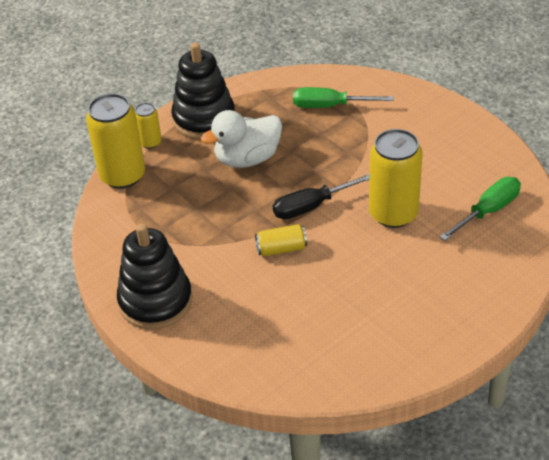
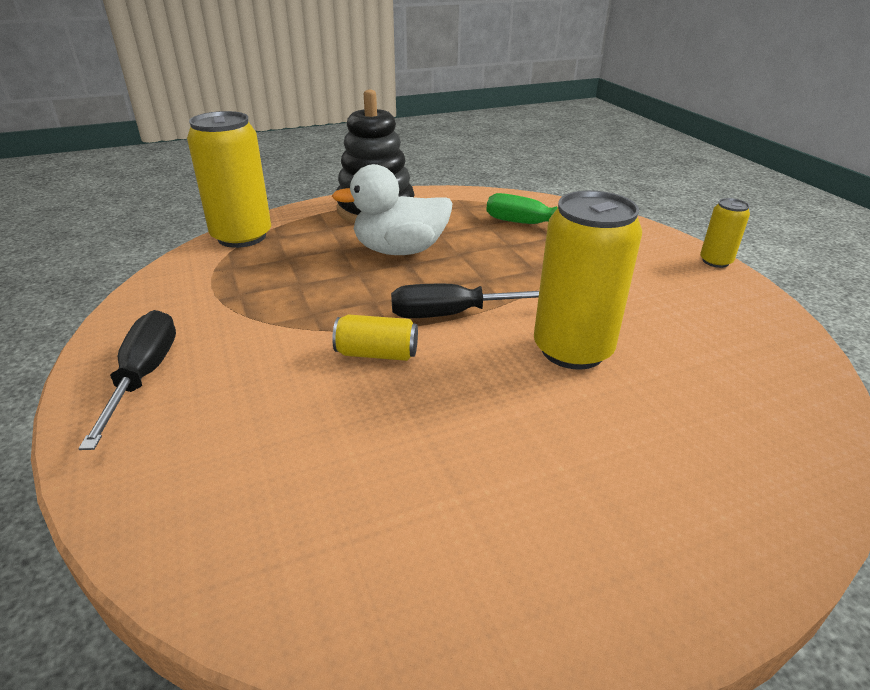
camera: 15 degrees right, 10 degrees down
black stacking toy [117,224,192,330] -> black screwdriver [79,310,176,450]
yellow can [135,103,162,149] -> yellow can moved to [700,198,750,268]
green screwdriver [440,177,521,241] -> none

